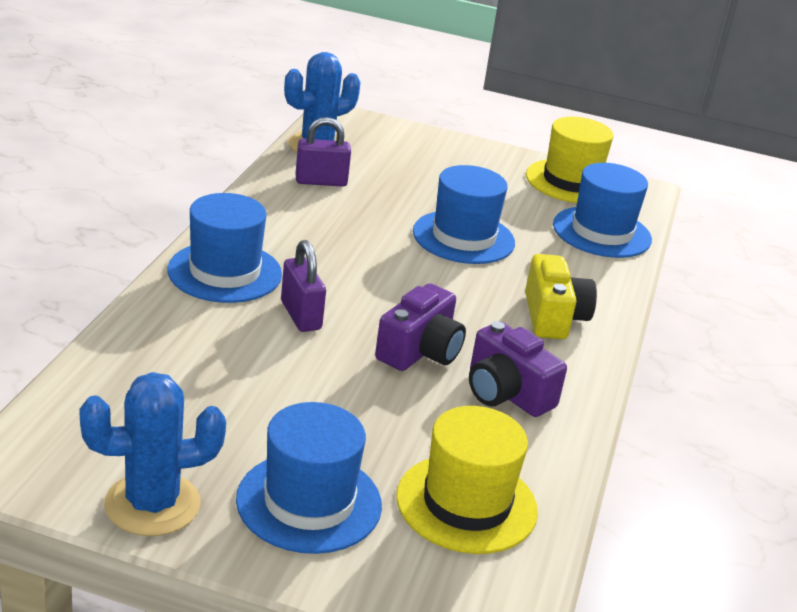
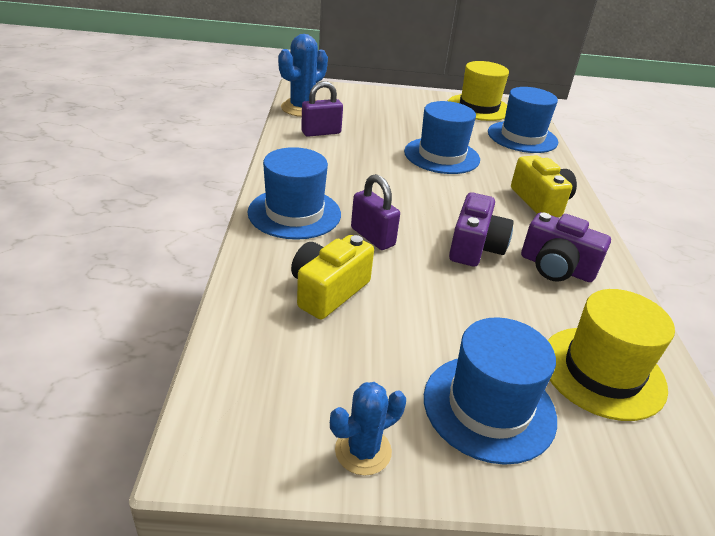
camera: 15 degrees left, 5 degrees up
blue cactus [79,372,226,536] -> blue cactus [330,382,406,476], size x0.62
none -> yellow camera [291,235,374,319]

